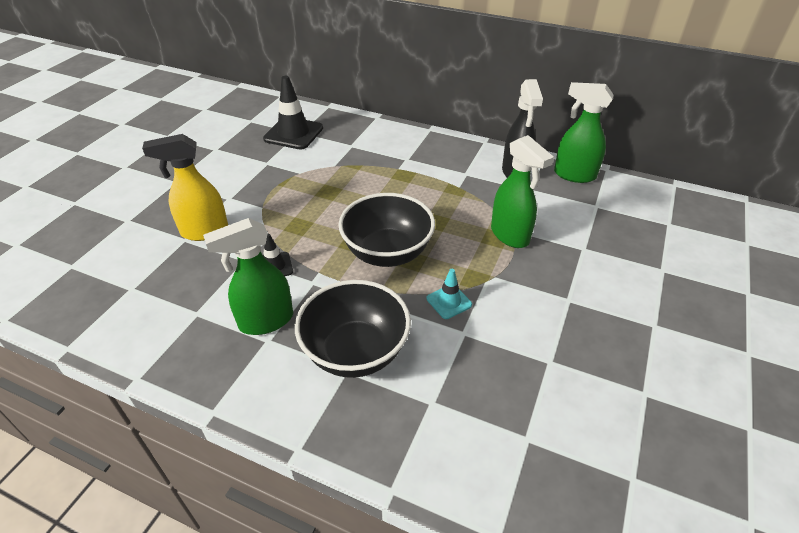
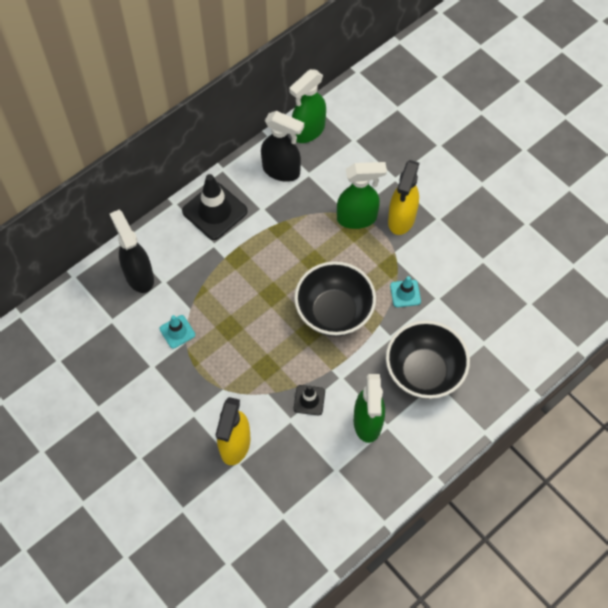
camera: 65 degrees left, 20 degrees up
black traffic cone [263,76,323,149] -> black traffic cone moved to [182,174,248,240]
none -> black spray bottle [110,210,154,293]
none -> turquoise traffic cone [160,315,195,349]
none -> yellow spray bottle [388,160,419,235]

